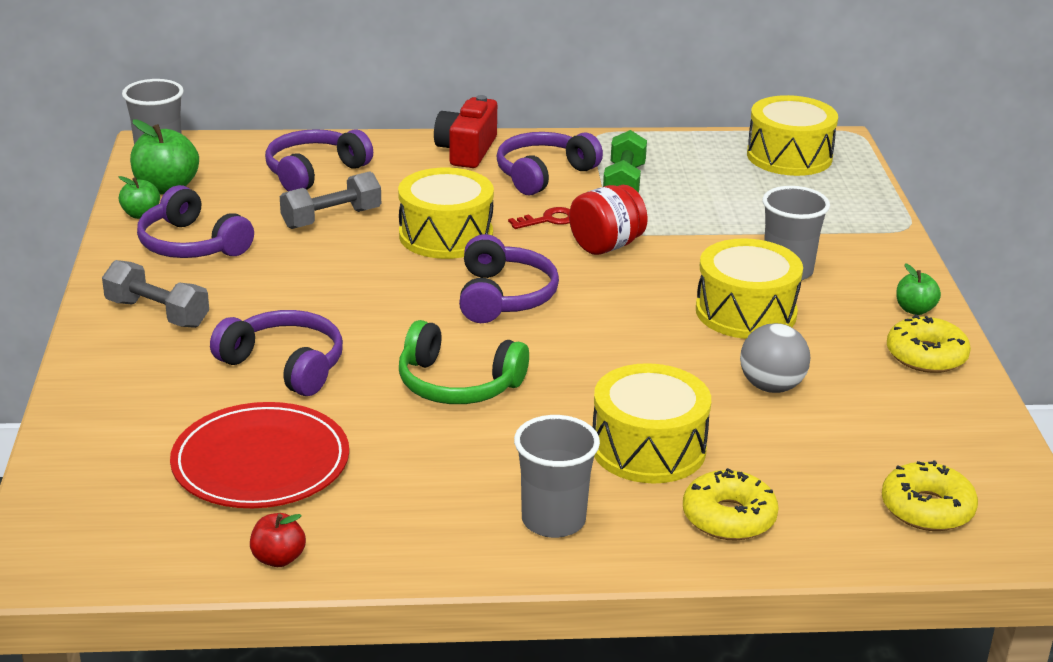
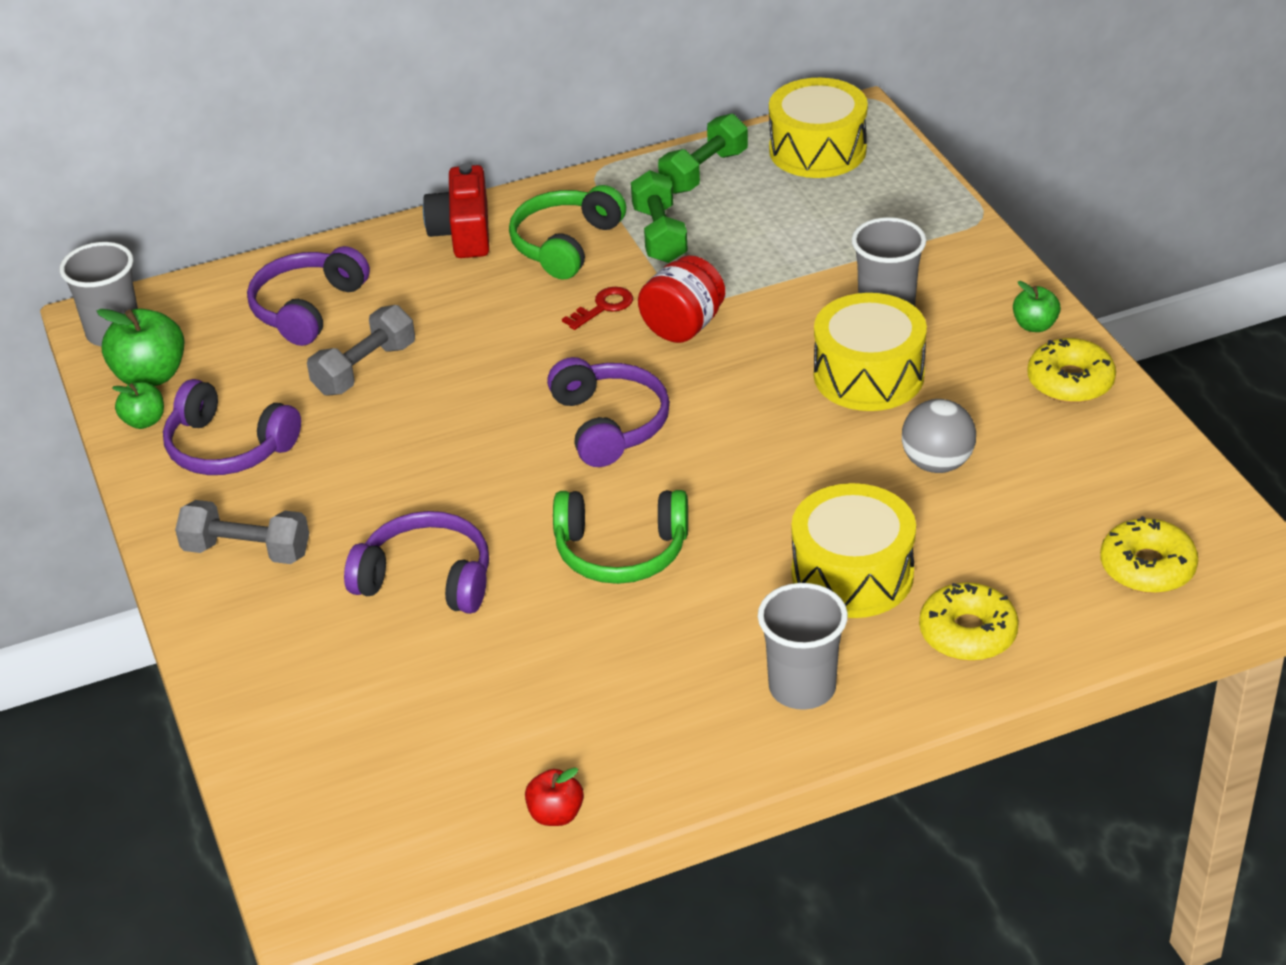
camera: 15 degrees left, 10 degrees up
red plate [170,402,349,508] -> none
yellow drum [398,167,494,259] -> none
purple headphones [496,132,603,195] -> green headphones [509,185,626,280]
none -> green dumbbell [658,114,748,194]

